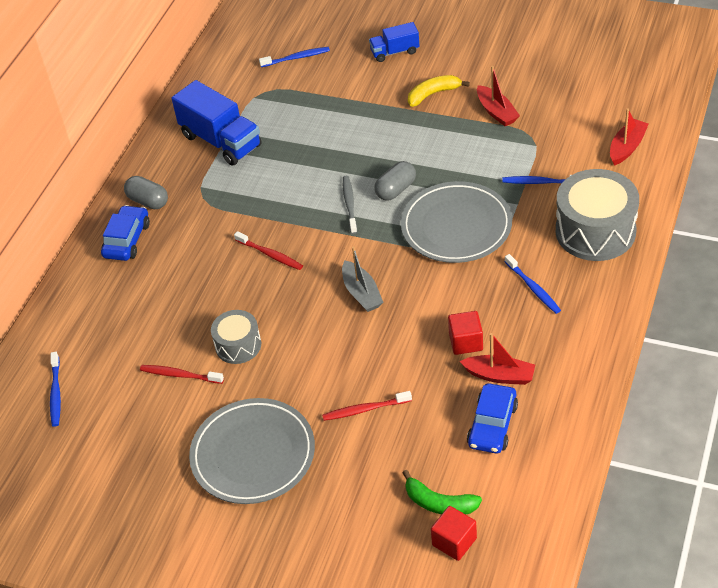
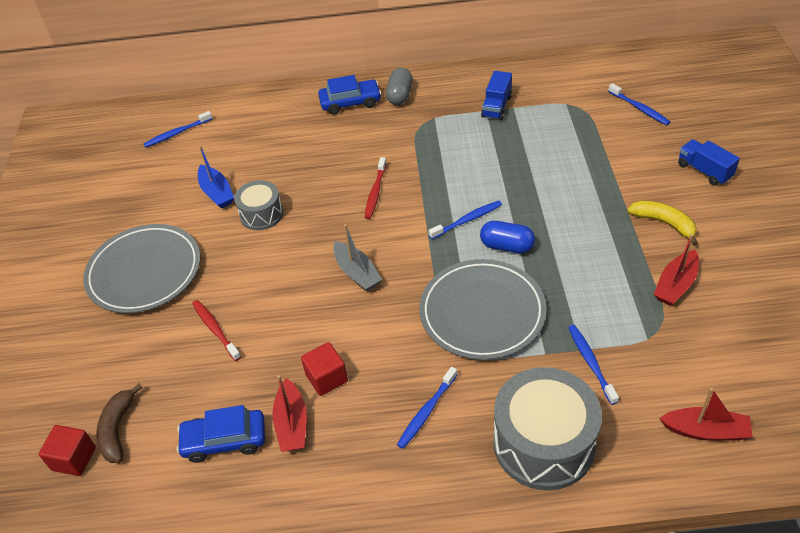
camera: 65 degrees right, 0 degrees up
red toothbrush [140,365,224,384] -> blue boat [198,145,234,209]
blue truck [171,80,261,166] -> blue truck [481,71,512,120], size x0.56
grey boat [342,246,384,312] -> grey boat turned 75 degrees counterclockwise [333,224,382,291]
grey toothbrush [343,176,357,234] -> blue toothbrush [428,201,502,239]
grey capsule [374,161,416,201] -> blue capsule [480,221,535,253]
green banana [403,470,482,514] -> brown banana [96,384,143,463]

